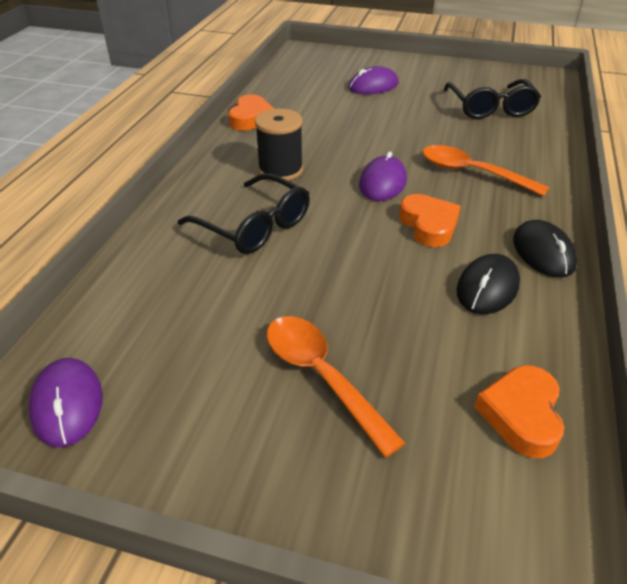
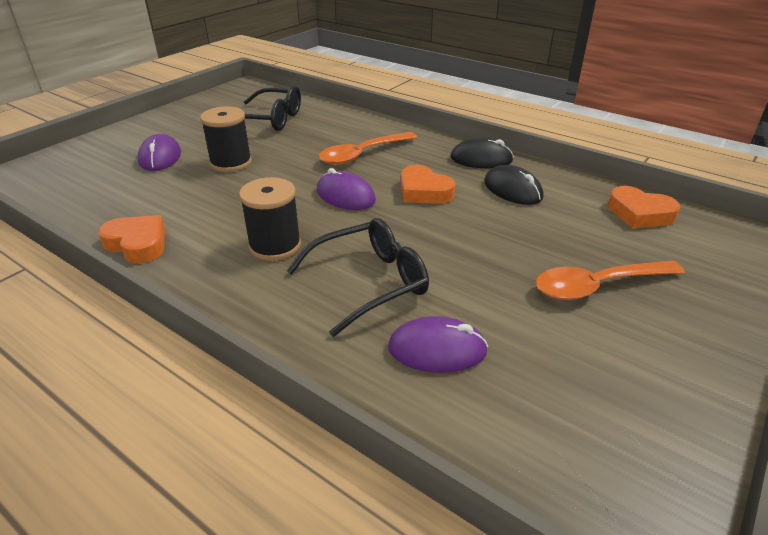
camera: 70 degrees left, 5 degrees down
purple mouse [28,358,103,447] -> purple mouse moved to [388,316,488,373]
orange heart [399,194,461,247] -> orange heart turned 135 degrees counterclockwise [401,165,455,204]
none -> black spool [200,106,252,172]

